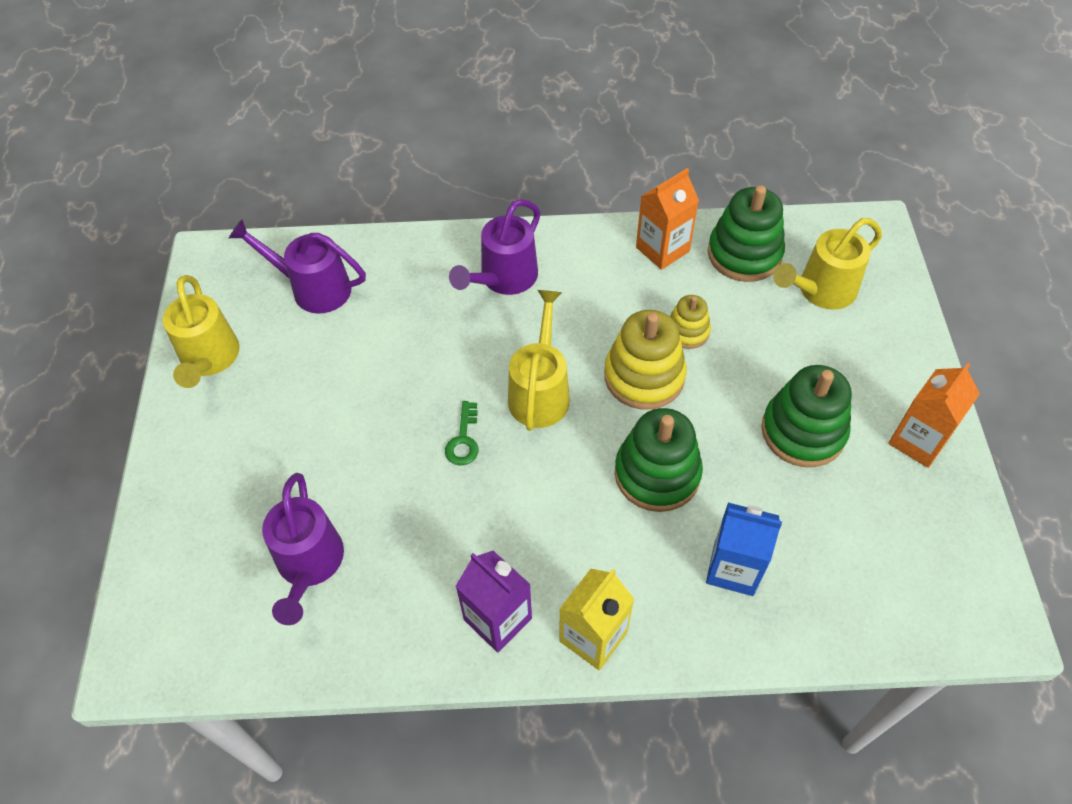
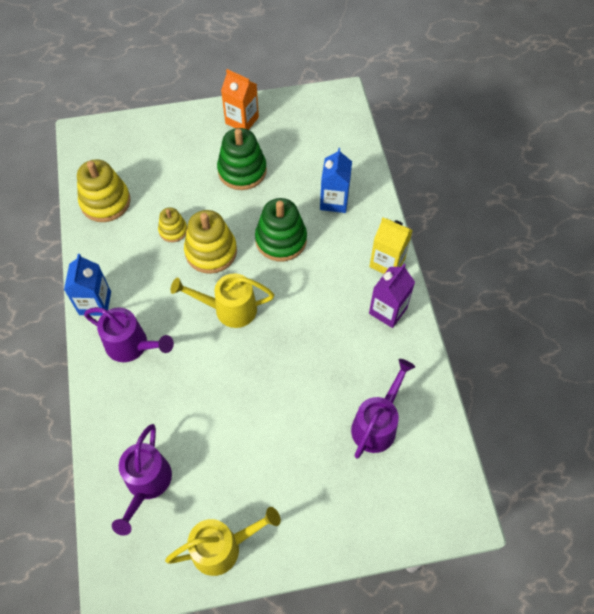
camera: 100 degrees left, 5 degrees up
purple watering can [262,473,344,625] -> purple watering can turned 45 degrees counterclockwise [351,359,415,459]
green key [445,401,479,466] -> none
orange carton [636,168,699,270] -> none
green stacking toy [708,185,785,282] -> yellow stacking toy [77,159,131,222]
yellow watering can [773,218,882,309] -> none
none -> blue carton [64,254,111,316]

